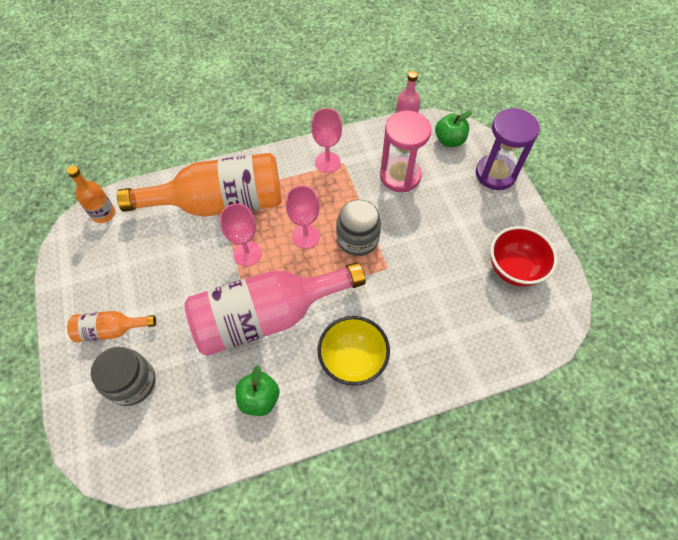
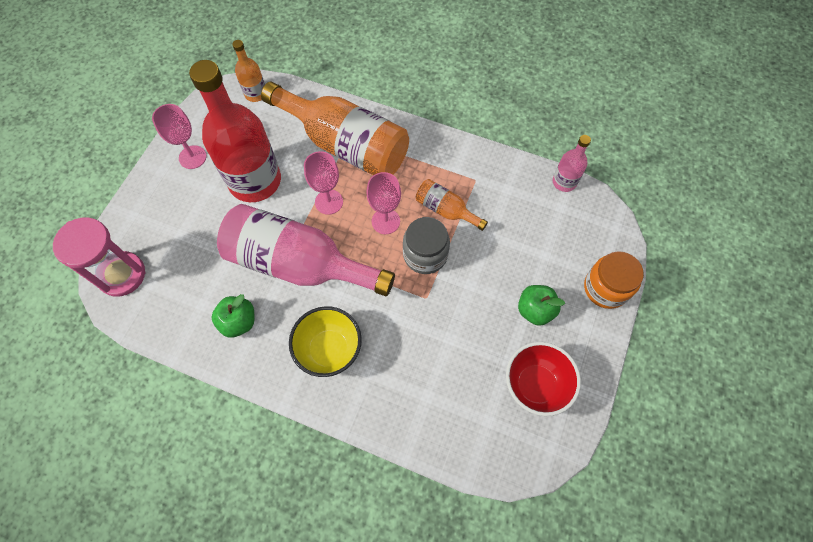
camera: 40 degrees right, 5 degrees up
orange bottle [67,311,156,342] -> orange bottle moved to [416,179,488,231]
grey jar [91,347,156,406] -> none
pink goblet [311,108,342,173] -> pink goblet moved to [152,104,206,169]
pink hourglass [380,110,431,192] -> pink hourglass moved to [53,218,146,296]
green apple [435,111,472,147] -> green apple moved to [518,285,565,326]
purple hourglass [476,108,540,190] -> orange jar [584,251,644,309]
none -> red bottle [189,60,281,202]

